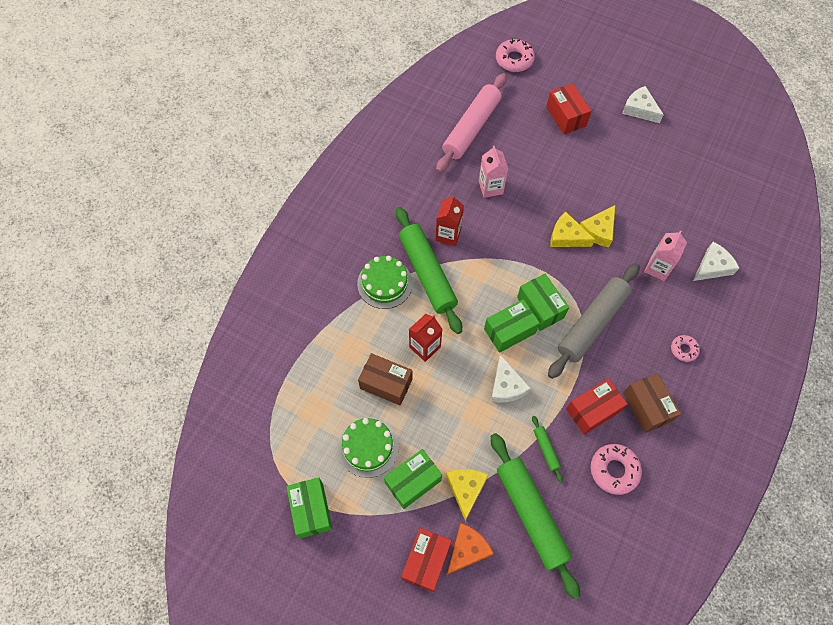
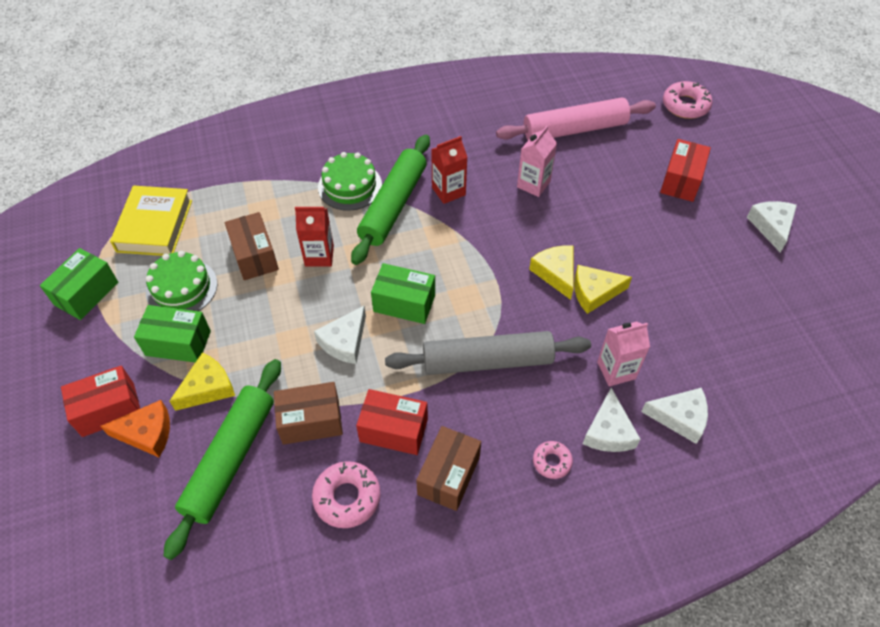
camera: 45 degrees right, 10 degrees down
green box [517,274,569,331] -> none
green rolling pin [532,416,563,482] -> brown box [274,382,343,445]
none -> yellow book [110,186,192,256]
none -> white cheese [583,388,640,452]

